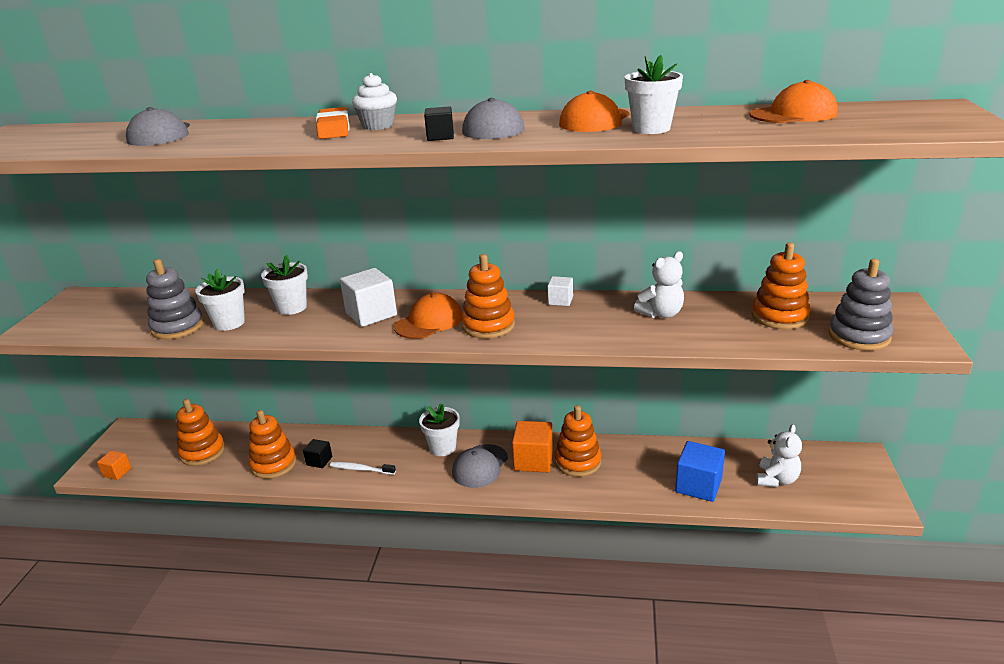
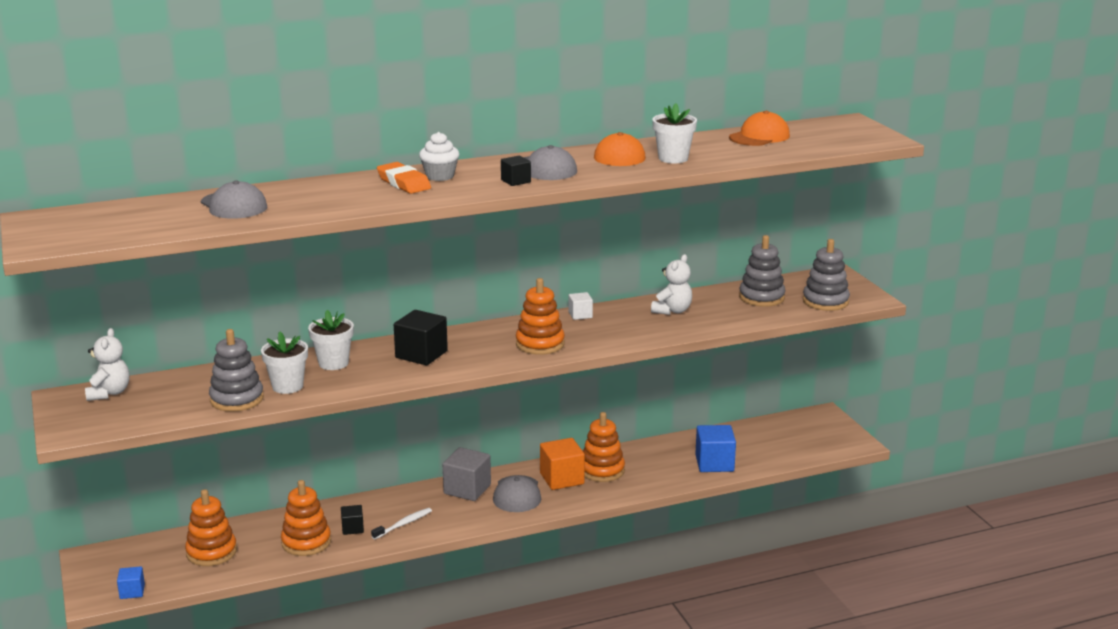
camera: 30 degrees left, 5 degrees down
orange cube [97,451,131,480] -> blue cube [117,566,145,599]
white toothbrush [330,462,396,475] -> white toothbrush turned 150 degrees clockwise [371,508,432,540]
white cube [340,268,397,327] -> black cube [394,310,448,365]
orange cap [394,293,462,339] -> none
white flower pot [419,403,460,456] -> grey cube [443,447,491,501]
orange stacking toy [751,242,810,329] -> grey stacking toy [739,235,785,307]
white teddy bear [756,424,802,487] -> white teddy bear moved to [85,328,130,401]

